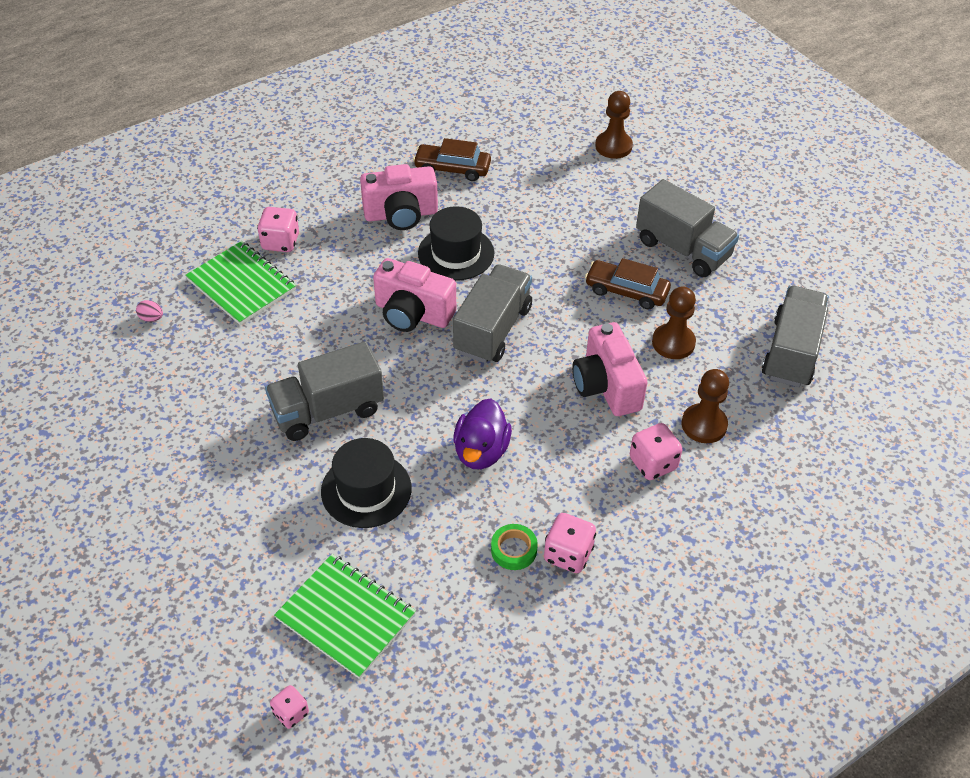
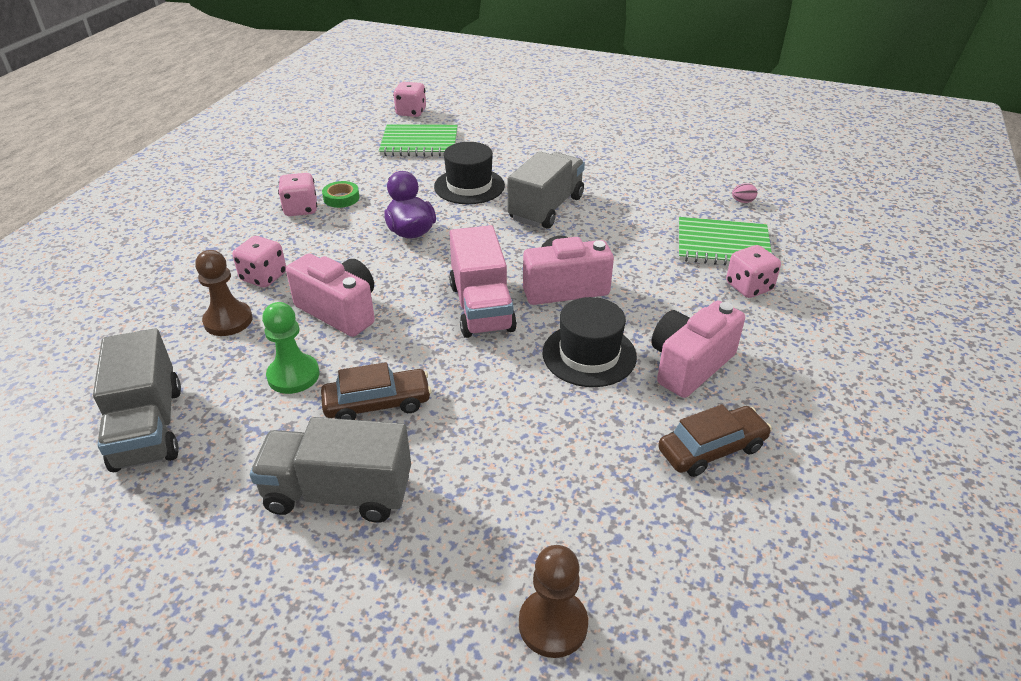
camera: 145 degrees right, 10 degrees down
pink dice [270,685,309,729] -> pink dice [393,82,426,117], size x1.60
grey truck [453,264,532,363] -> pink truck [449,225,517,338]
brown pawn [652,287,696,359] -> green pawn [262,302,320,394]

